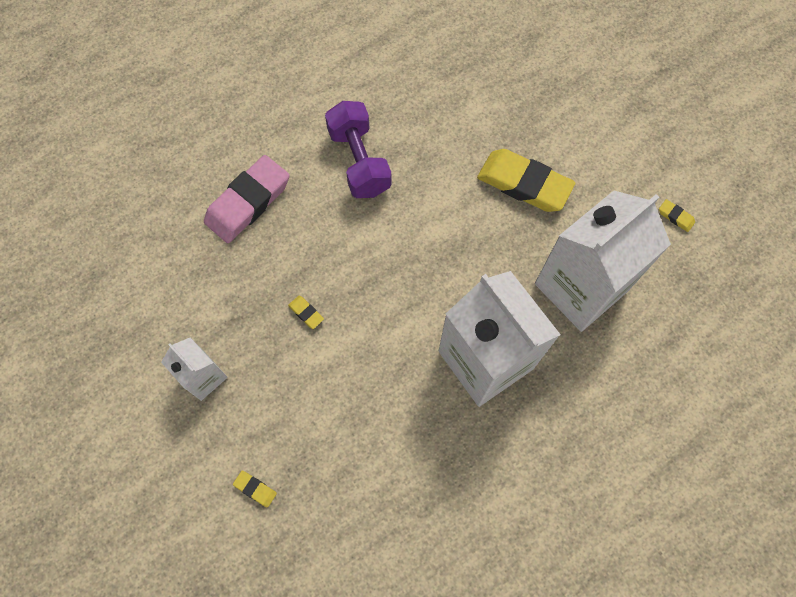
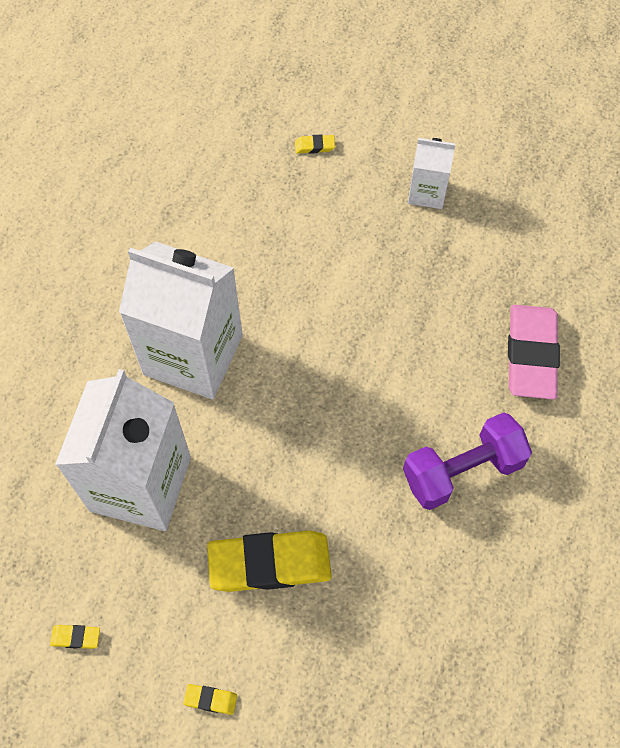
camera: 145 degrees right, 5 degrees down
yellow eraser [288,295,324,329] -> yellow eraser moved to [183,684,237,715]
purple dumbbell [325,101,392,198] -> purple dumbbell turned 60 degrees counterclockwise [403,412,532,510]

